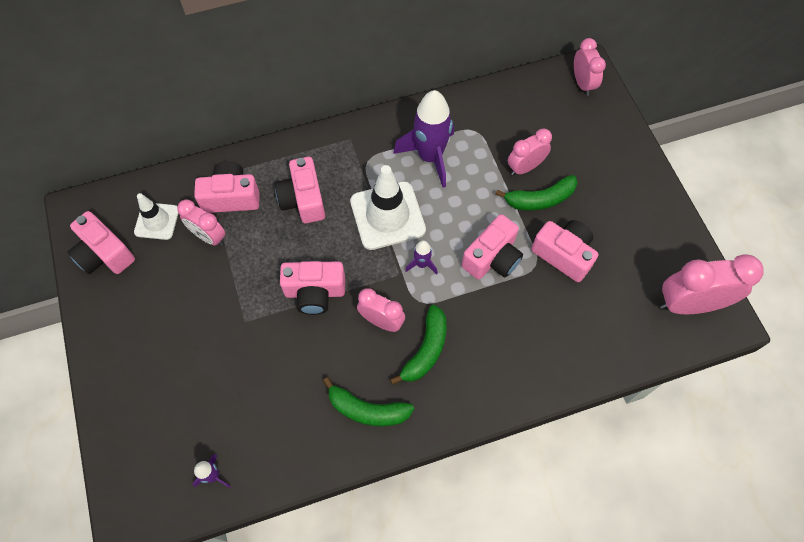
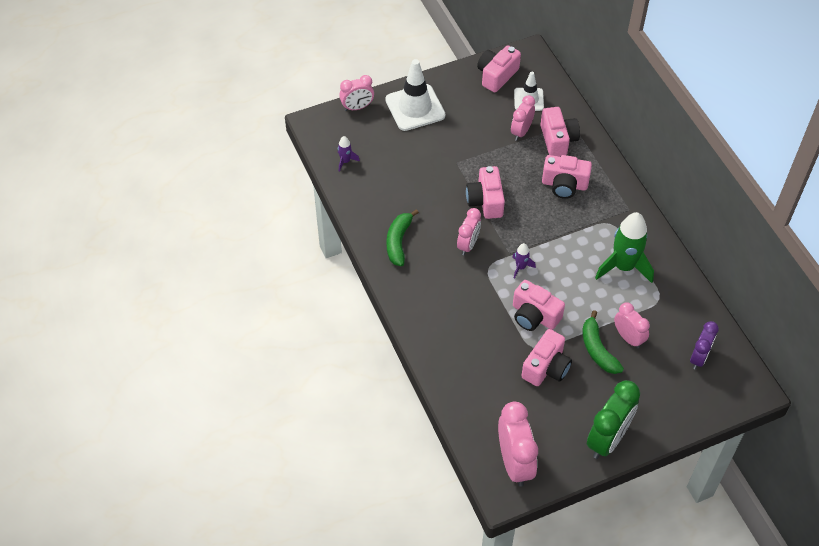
camera: 85 degrees right, 10 degrees down
pink camera [275,157,325,223] -> pink camera turned 150 degrees counterclockwise [542,155,592,199]
white traffic cone [350,165,426,250] -> white traffic cone moved to [385,59,445,131]
green banana [390,305,447,385] -> none
purple rocket [393,90,454,188] -> green rocket [595,212,654,283]
pink clock [574,38,606,96] -> pink clock moved to [339,75,374,111]
none -> green clock [587,380,640,459]
none -> purple clock [690,321,719,369]

